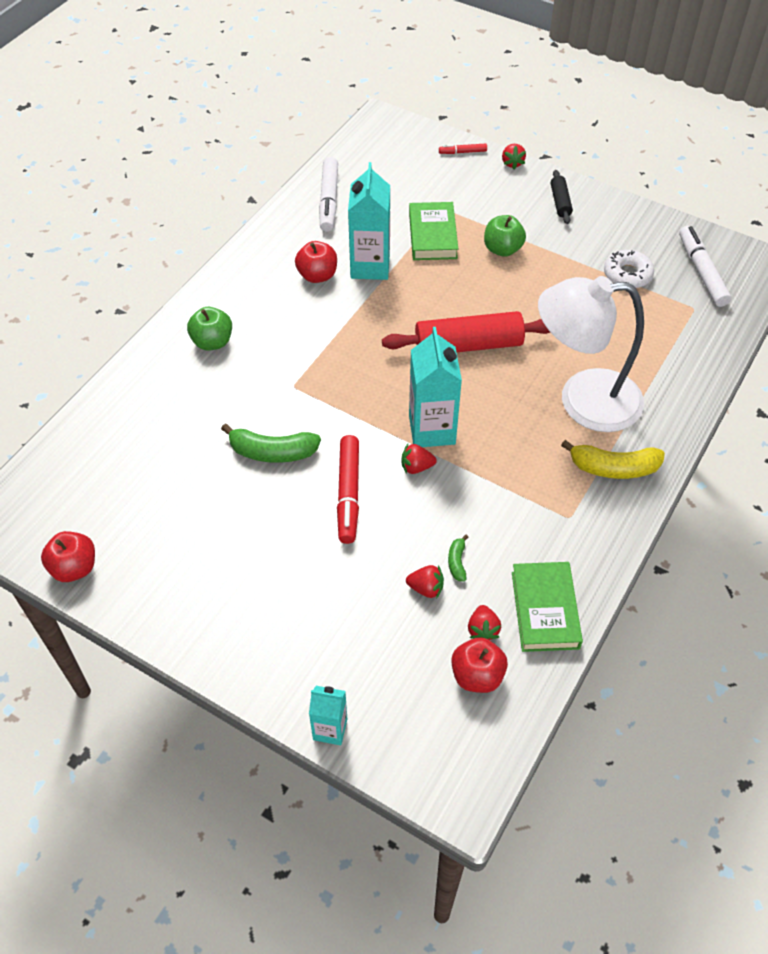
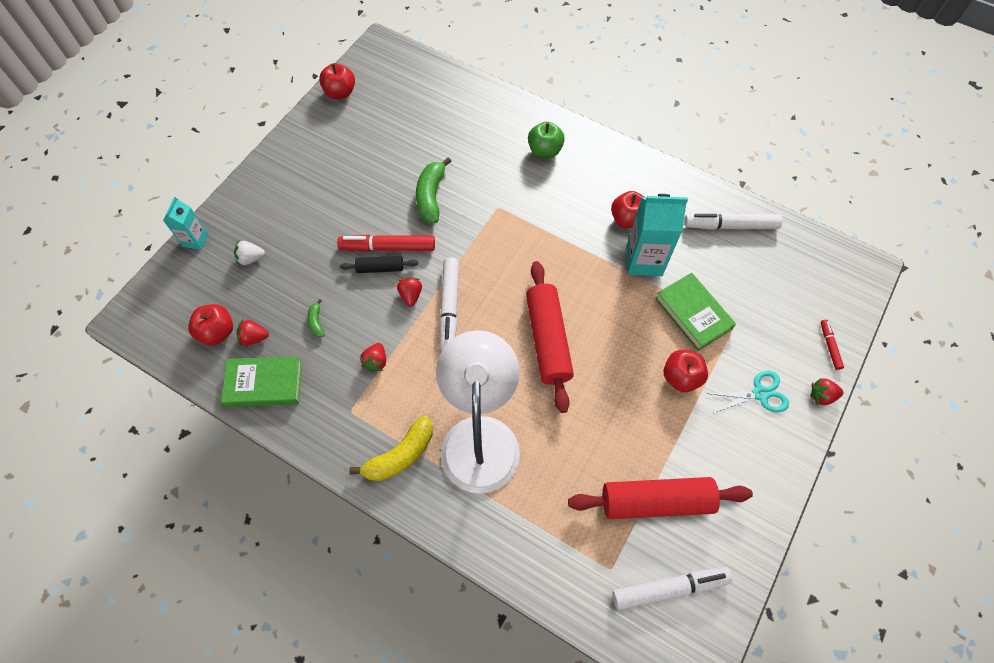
camera: 90 degrees right, 10 degrees up
red strawberry [406,565,444,599] -> red strawberry moved to [360,343,386,372]
green book [409,202,458,260] -> green book turned 60 degrees clockwise [655,273,736,351]
turquoise carton [409,327,462,447] -> white marker [439,257,459,350]
green banana [448,535,468,582] -> green banana turned 105 degrees counterclockwise [307,299,324,338]
green apple [484,215,526,257] -> red apple [664,350,708,392]
black rolling pin [551,170,573,224] -> black rolling pin moved to [340,256,418,273]
yellow banana [561,440,665,479] -> yellow banana turned 135 degrees counterclockwise [349,415,433,481]
white donut [604,250,654,288] -> red rolling pin [568,477,753,519]
none -> white strawberry [234,241,265,266]
none -> turquoise scissors [707,371,789,413]

